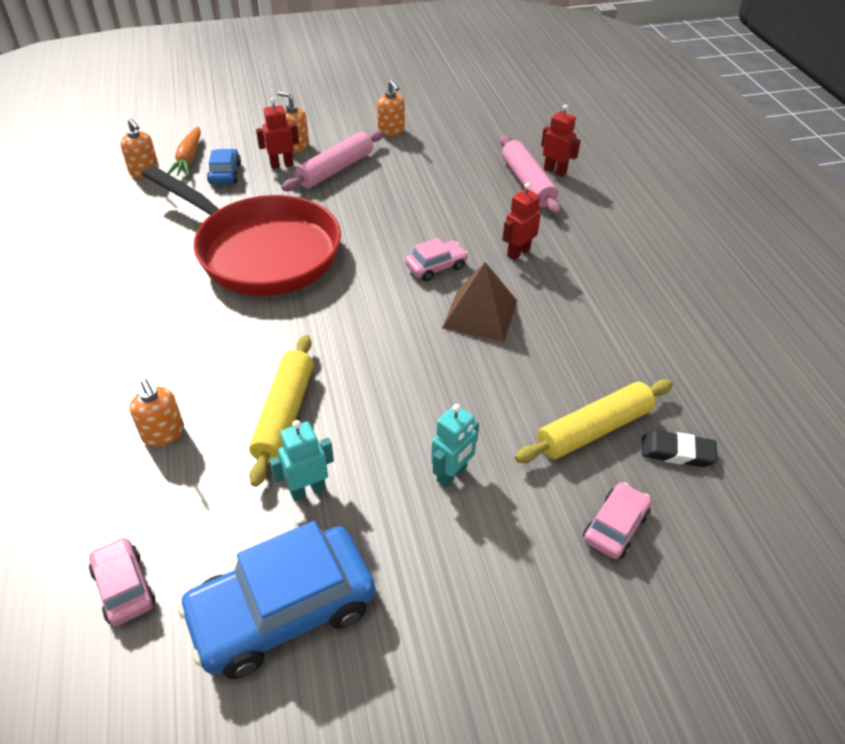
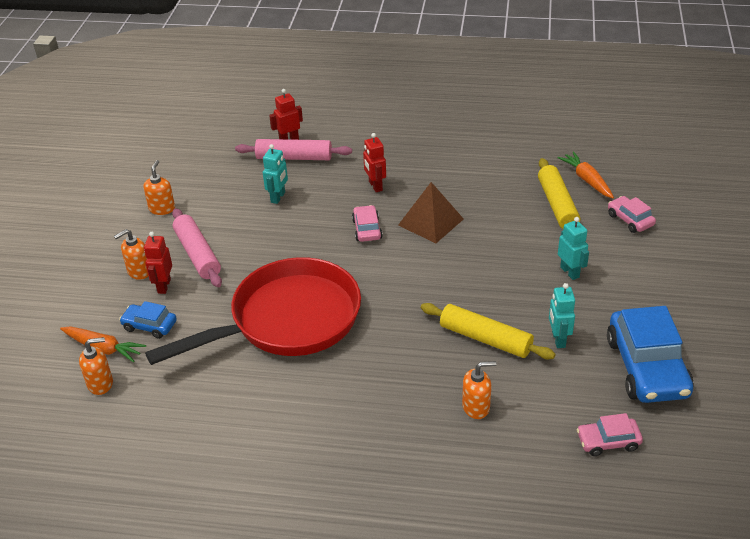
camera: 65 degrees left, 5 degrees down
orange soap dispenser [377,80,405,136] -> orange soap dispenser turned 75 degrees counterclockwise [143,160,175,215]
black eraser [642,430,718,467] -> orange carrot [558,152,614,198]
none -> turquoise robot [263,144,288,204]

